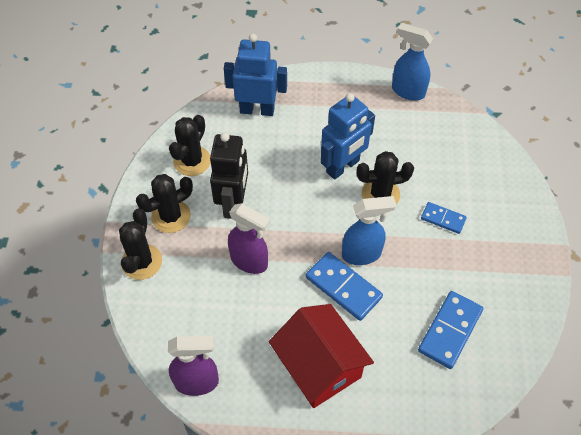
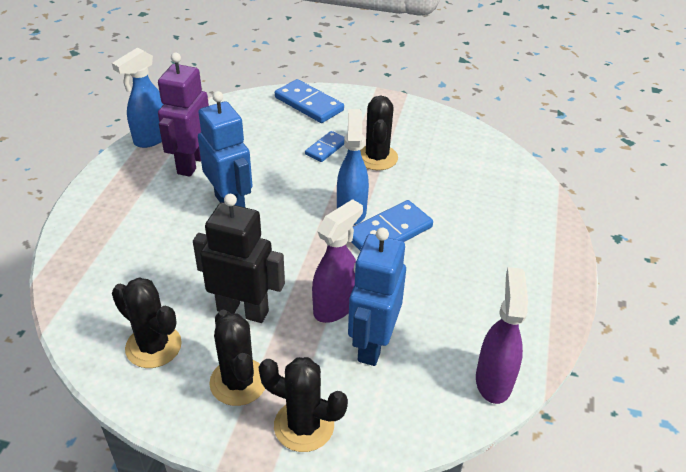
camera: 80 degrees left, 15 degrees down
blue robot [224,34,287,116] -> blue robot moved to [348,228,406,366]
red house [269,304,374,408] -> none
black cactus [356,151,414,204] -> black cactus moved to [360,96,398,170]
blue domino [418,291,483,369] -> blue domino moved to [275,79,344,123]
none -> purple robot [158,52,209,177]

